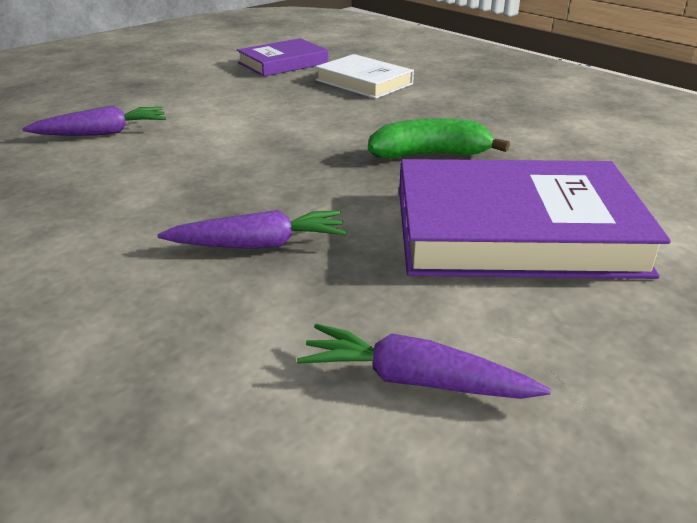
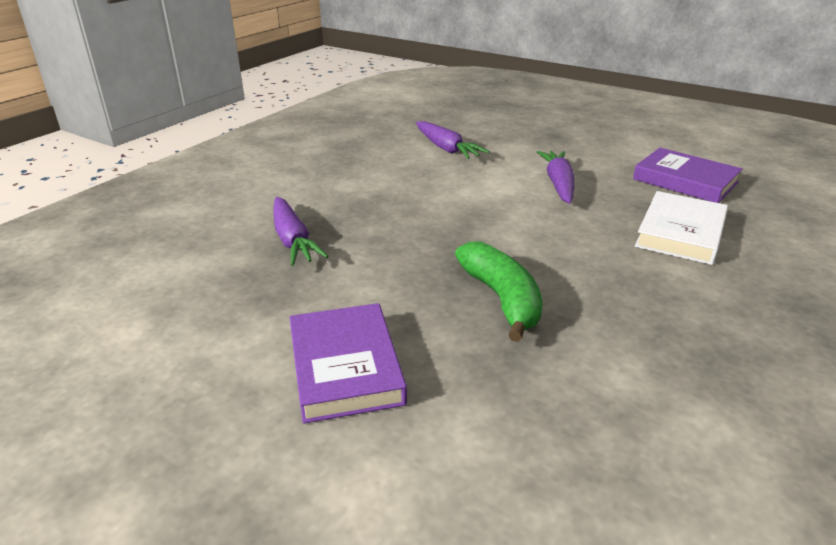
camera: 75 degrees right, 0 degrees up
purple carrot [297,324,551,399] -> purple carrot moved to [537,151,574,204]
purple book [399,159,671,279] -> purple book [290,303,407,424], size x0.56

